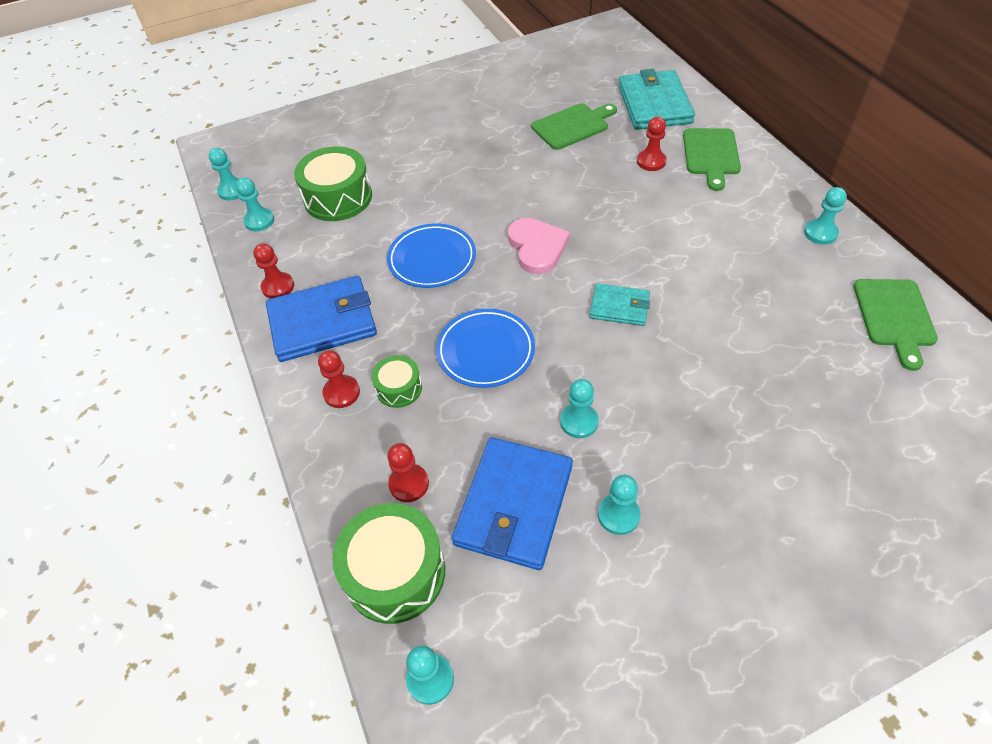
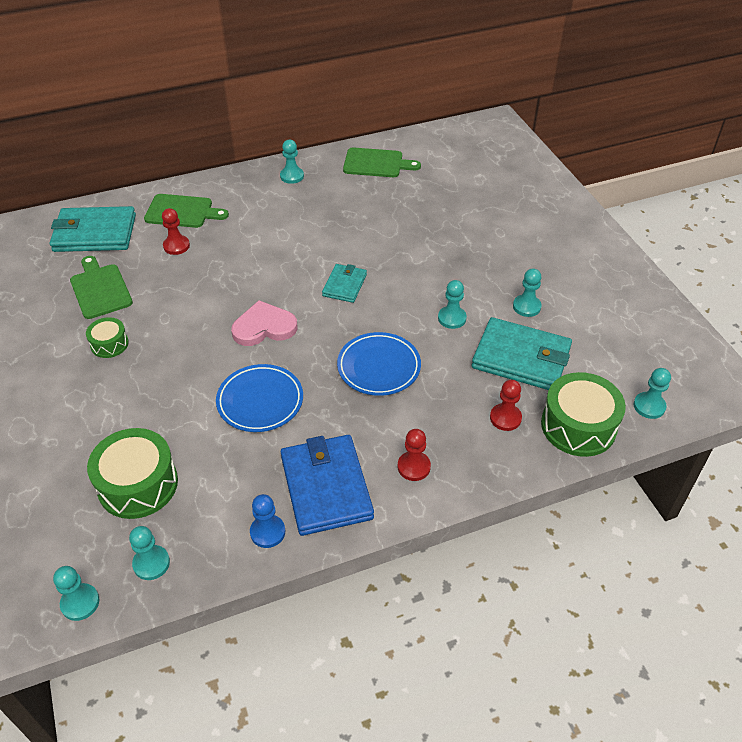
camera: 90 degrees left, 5 degrees down
red pawn [253,243,294,299] -> blue pawn [250,494,285,548]
green drum [372,355,422,408] -> green drum moved to [86,317,129,358]
blue wallet [452,437,573,570] -> turquoise wallet [472,317,572,390]

